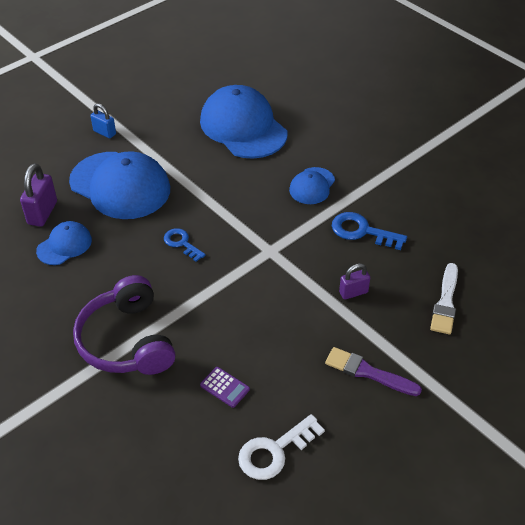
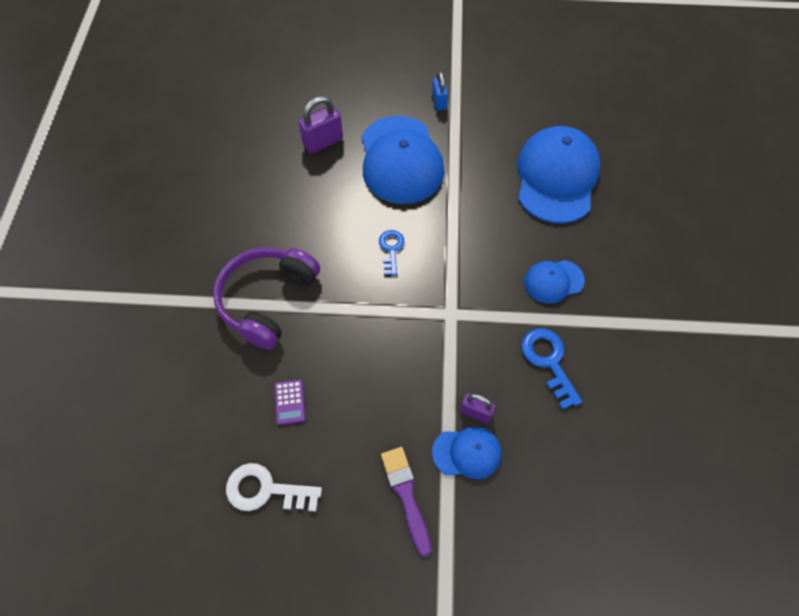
camera: 45 degrees right, 15 degrees up
blue cap [36,221,92,265] -> blue cap moved to [432,427,501,479]
white brush [430,263,458,335] -> none

